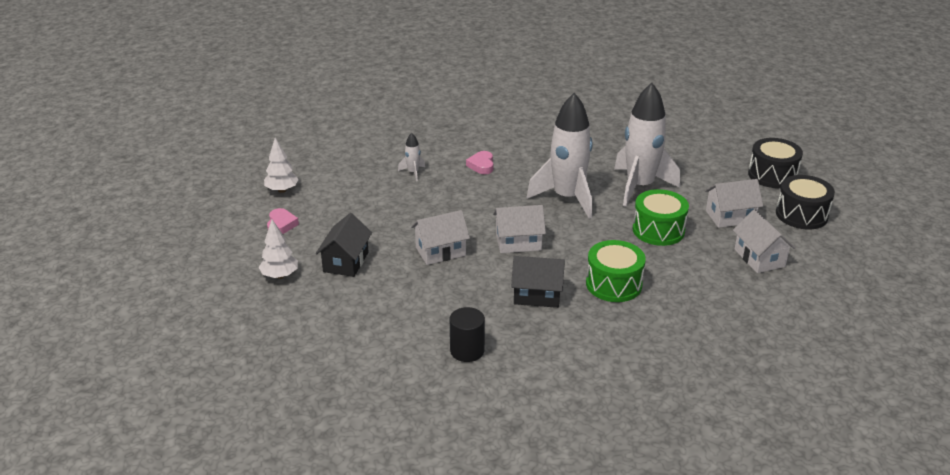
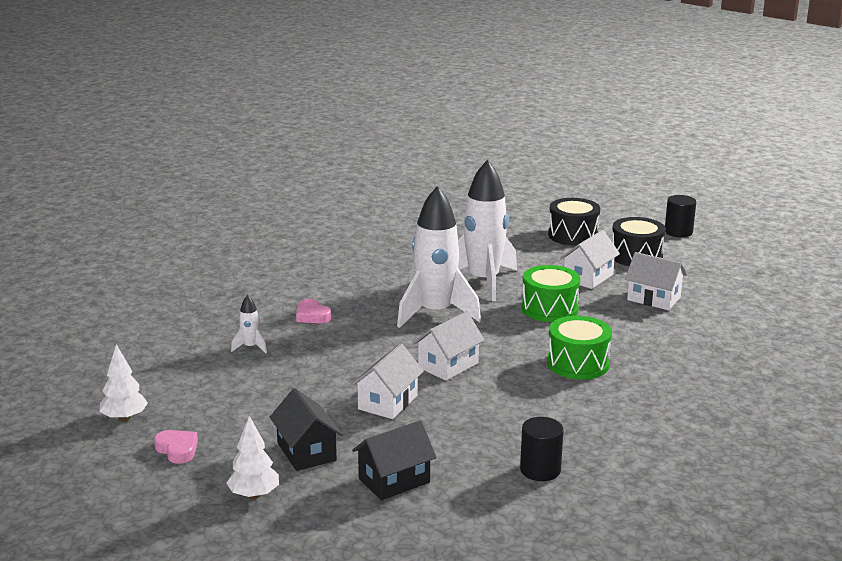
camera: 40 degrees left, 10 degrees down
black house [511,256,565,308] -> black house moved to [352,421,437,500]
none -> black cylinder [665,195,696,237]

